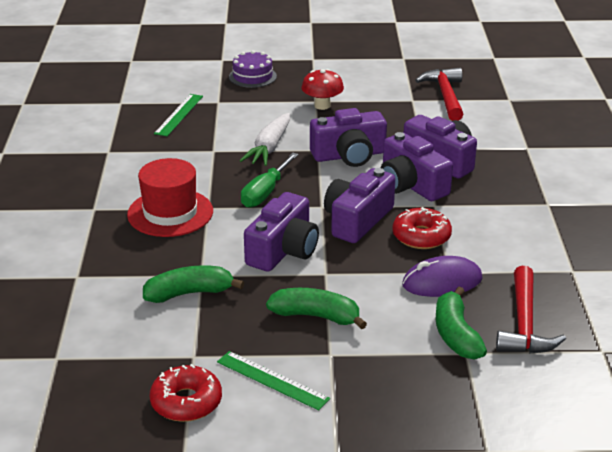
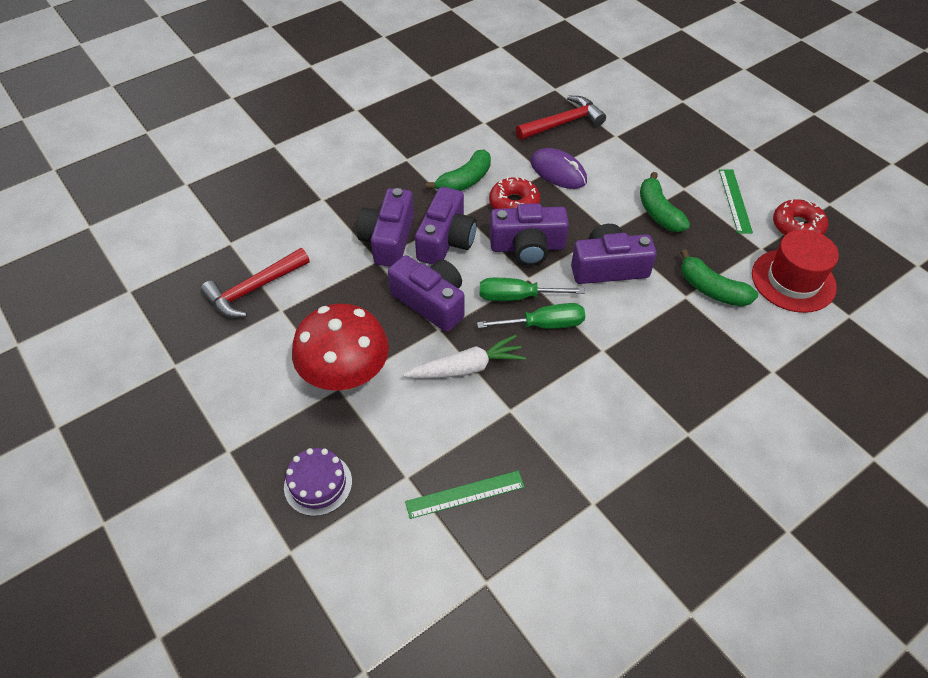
camera: 125 degrees left, 20 degrees up
red hat [127,158,213,237] -> red hat moved to [752,229,839,313]
red mushroom [302,69,344,110] -> red mushroom [292,304,389,391], size x1.79
green banana [435,287,487,360] -> green banana moved to [426,150,491,191]
none -> green screwdriver [480,278,585,301]

